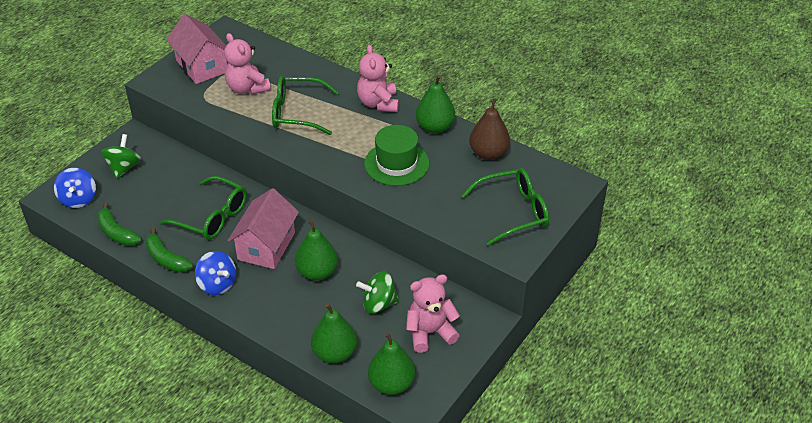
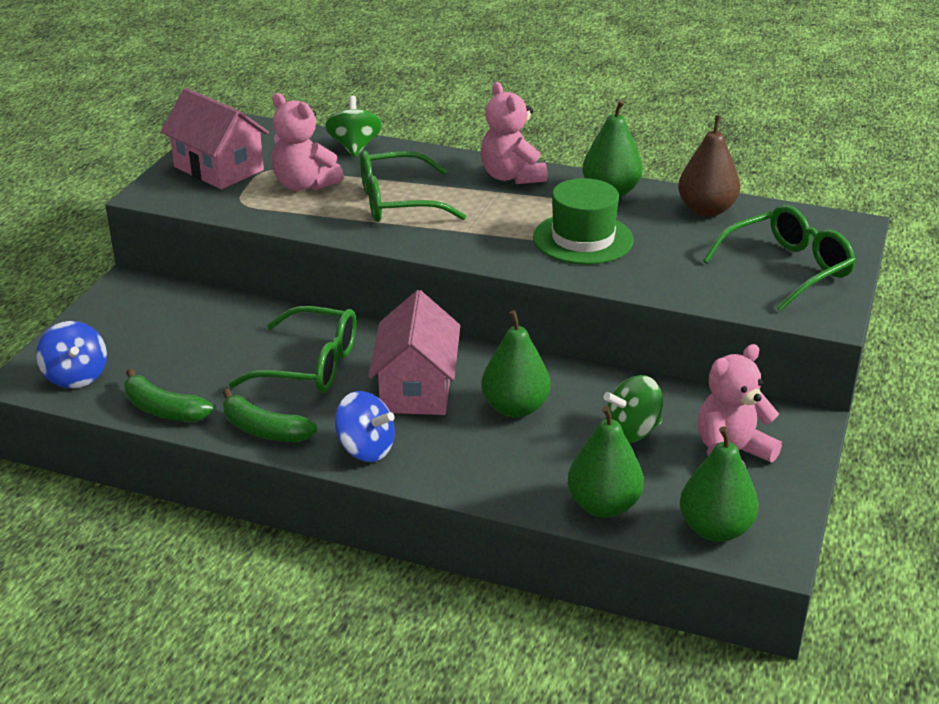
camera: 15 degrees left, 10 degrees down
green spinning top [101,134,141,179] -> green spinning top moved to [325,96,382,157]

